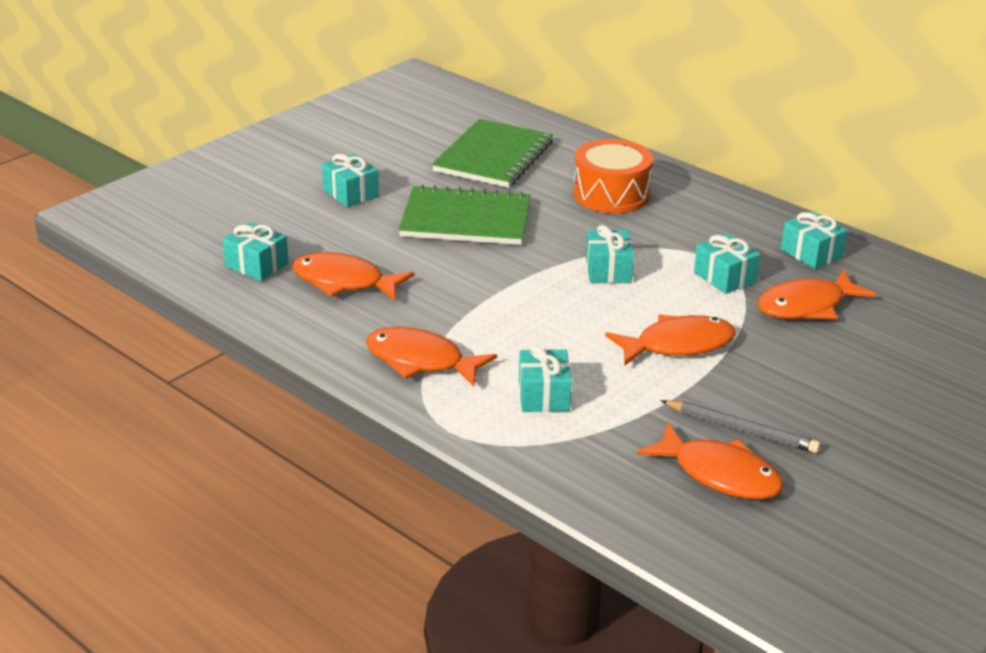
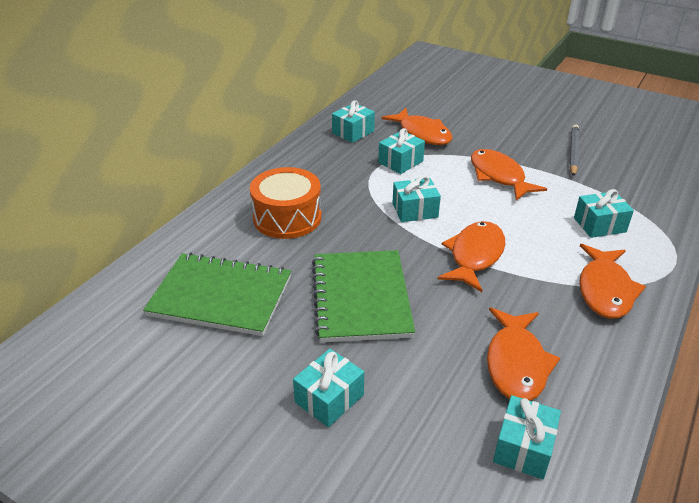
camera: 100 degrees left, 5 degrees up
orange fish [637,422,784,500] -> orange fish moved to [438,221,505,292]

